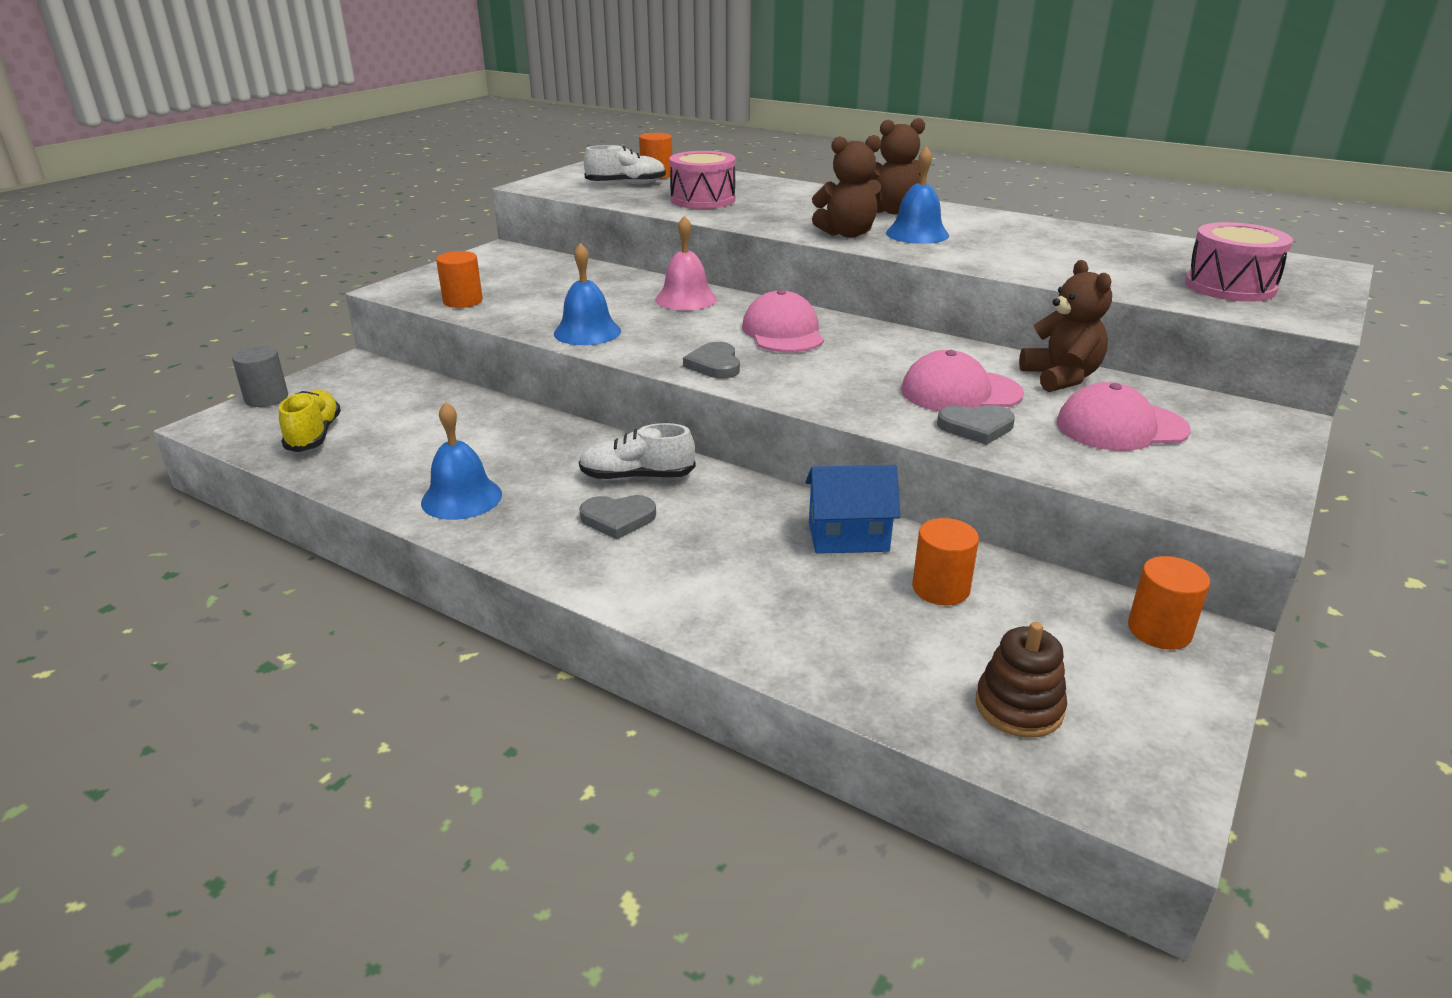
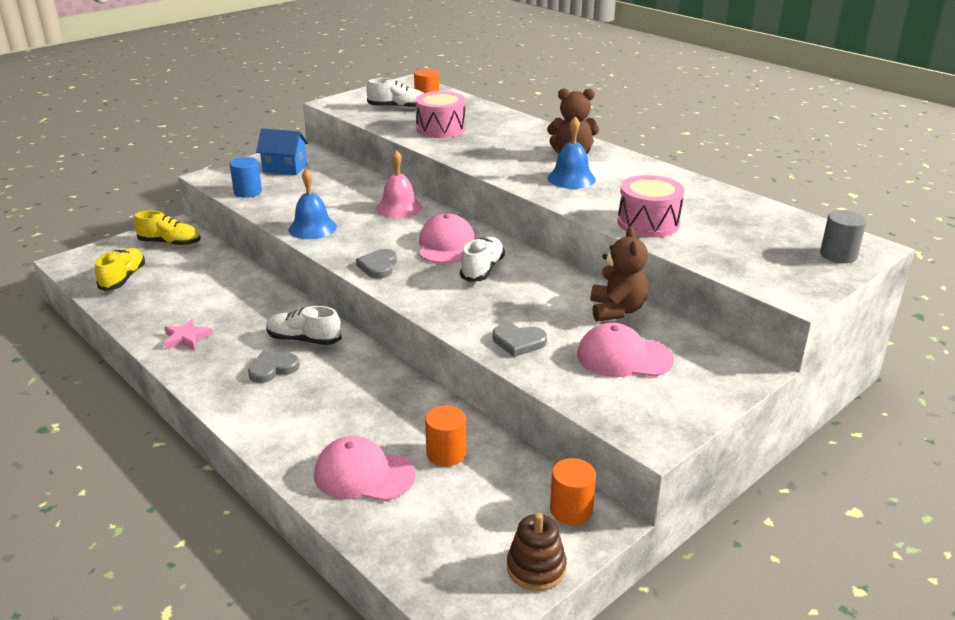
camera: 15 degrees right, 0 degrees up
grey cylinder [232,346,288,407] -> grey cylinder moved to [820,210,867,263]
blue bell [421,402,502,520] -> pink star [164,319,212,350]
orange cylinder [436,251,483,308] -> blue cylinder [230,157,262,198]
grey heart [579,495,656,539] -> grey heart turned 135 degrees clockwise [248,351,300,383]
blue house [805,465,900,554] -> blue house moved to [256,128,308,175]
brown teddy bear [812,135,882,238] -> none
pink cap [901,350,1024,411] -> pink cap moved to [314,436,416,501]
brown stacking toy [976,622,1067,738] -> brown stacking toy moved to [507,513,567,591]
pink drum [1185,222,1293,302] -> pink drum moved to [618,175,684,237]
none -> yellow shoe [134,211,201,246]
none -> white shoe [460,237,505,282]

